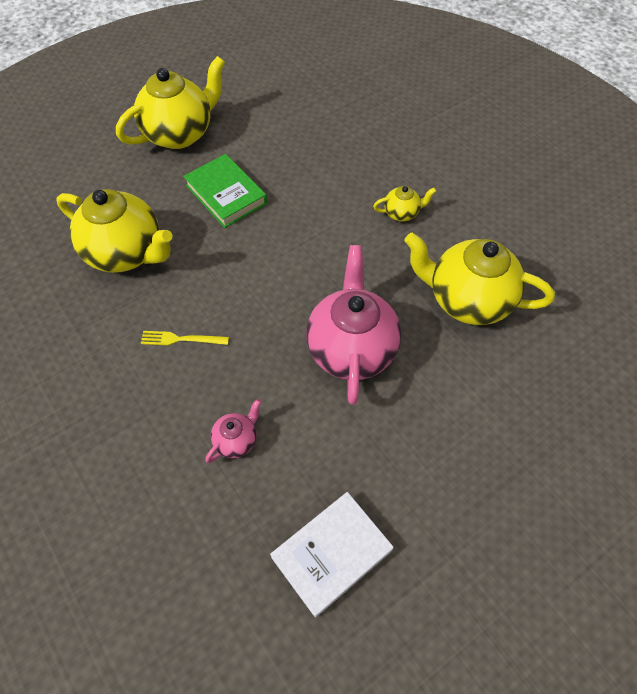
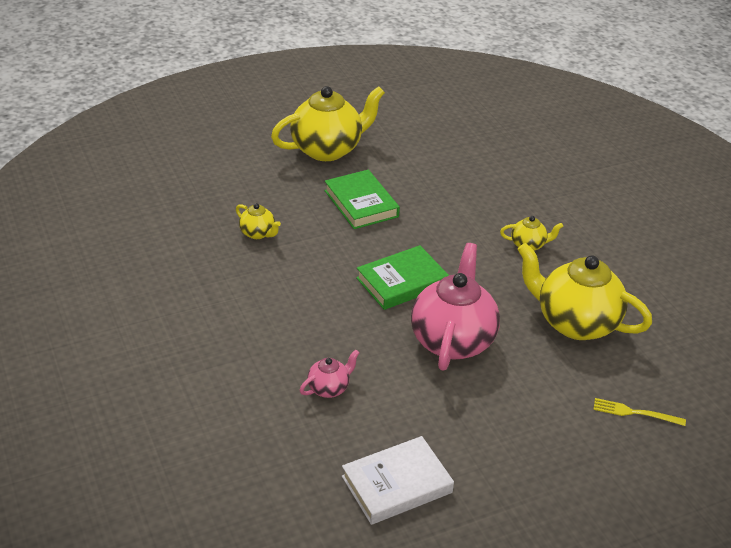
camera: 10 degrees right, 20 degrees down
yellow teapot [56,189,172,273] -> yellow teapot [236,203,281,239], size x0.46
yellow fork [141,331,229,346] -> yellow fork moved to [593,398,686,426]
none -> green book [356,245,449,310]

